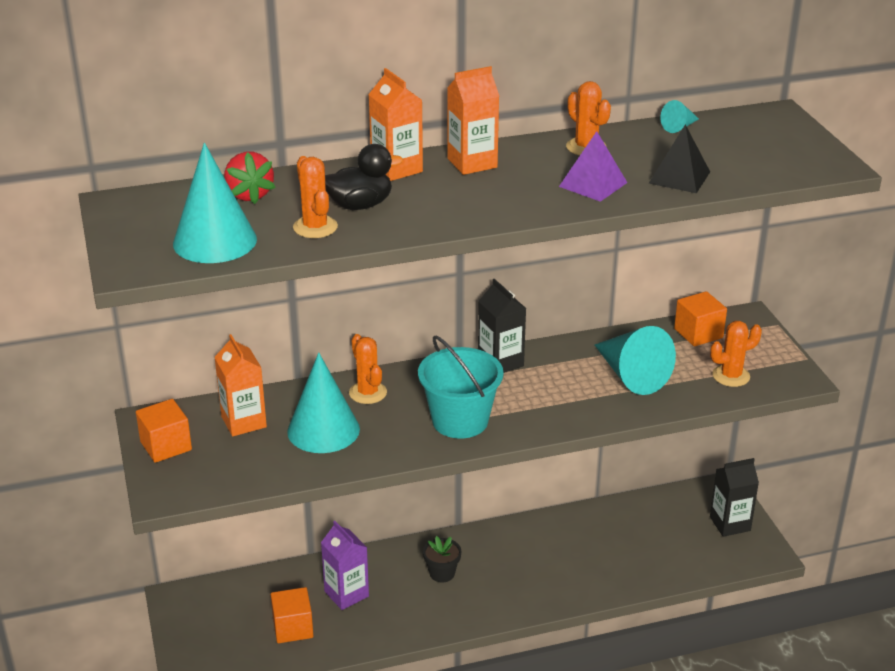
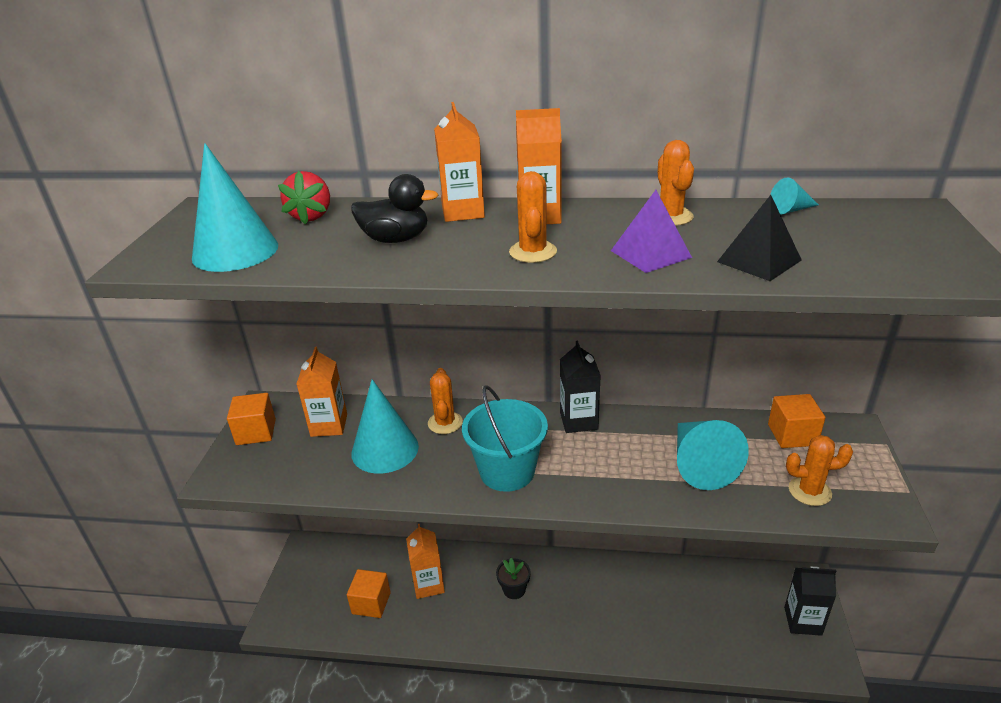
camera: 25 degrees right, 0 degrees up
orange cactus [293,156,338,238] -> orange cactus moved to [509,171,557,263]
purple carton [321,521,369,610] -> orange carton [406,524,445,599]

